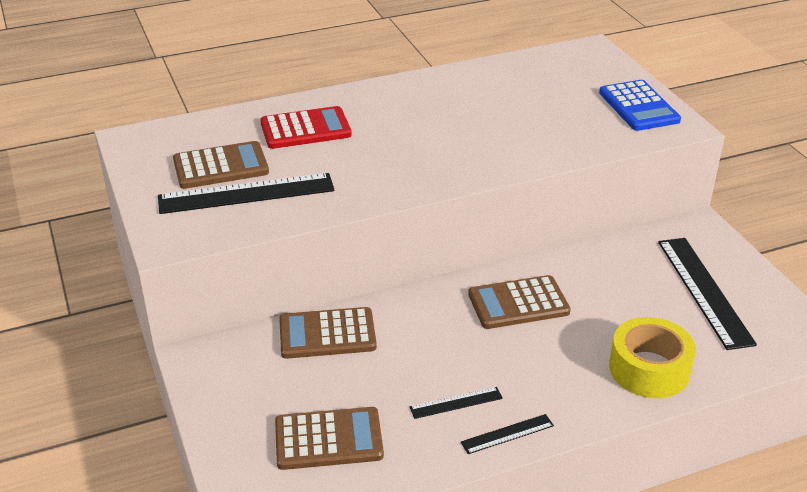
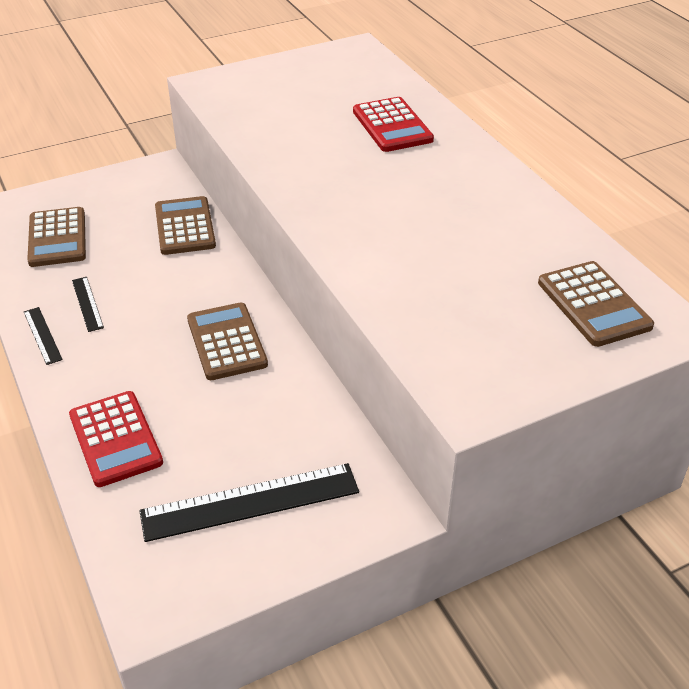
camera: 85 degrees right, 5 degrees up
black ruler [158,173,335,214] -> none
brown calculator [173,141,269,189] -> brown calculator moved to [538,261,654,347]
blue calculator [599,80,681,131] -> none
yellow tape [609,317,696,398] -> red calculator [69,391,163,487]

